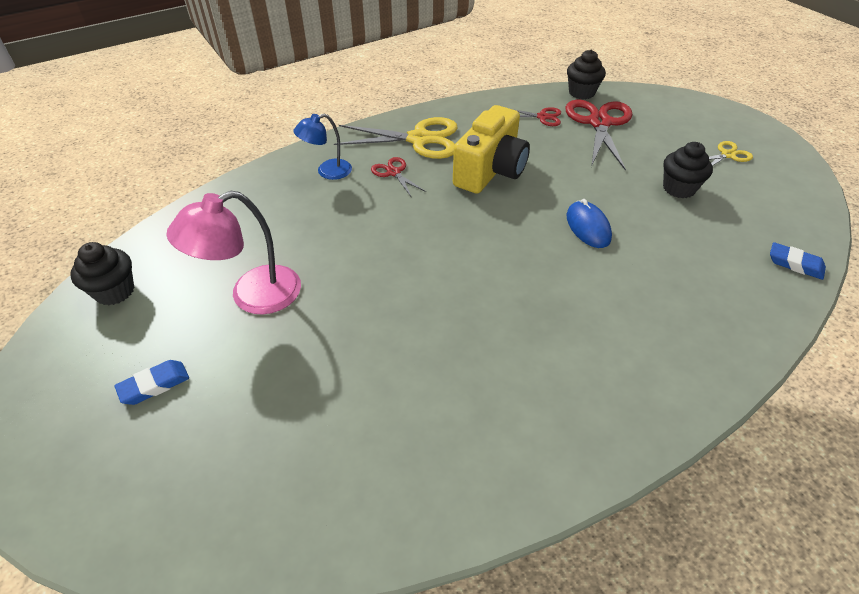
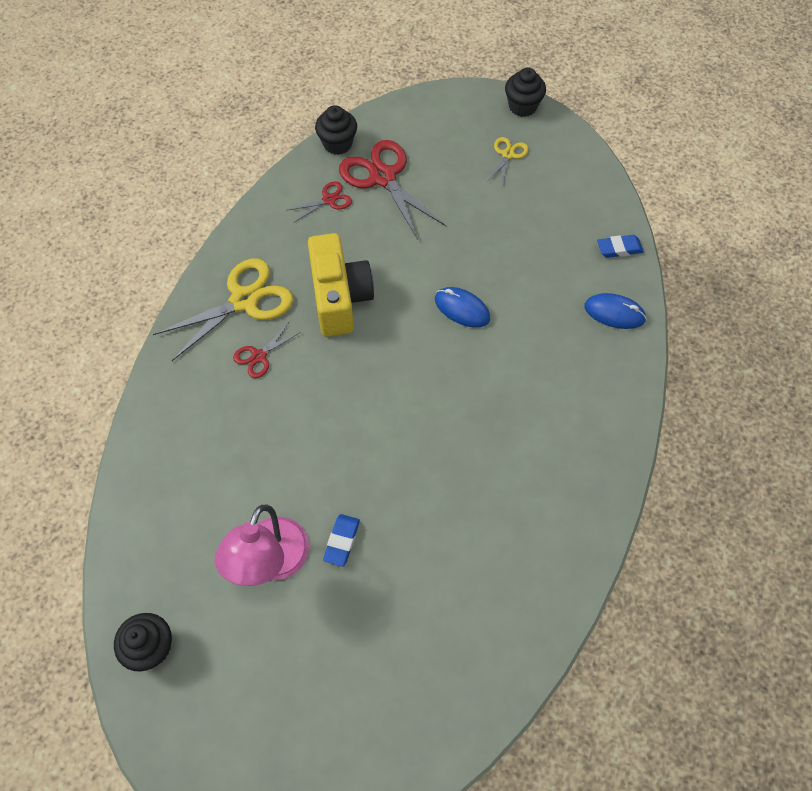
camera: 40 degrees left, 15 degrees up
blue eraser [114,360,189,405] -> blue eraser moved to [323,514,360,567]
blue lamp [293,114,352,180] -> none
red scissors [371,157,426,196] -> red scissors turned 60 degrees counterclockwise [233,322,301,378]
black cupcake [663,142,713,198] -> black cupcake moved to [505,68,546,117]
none -> blue mouse [585,293,647,329]

